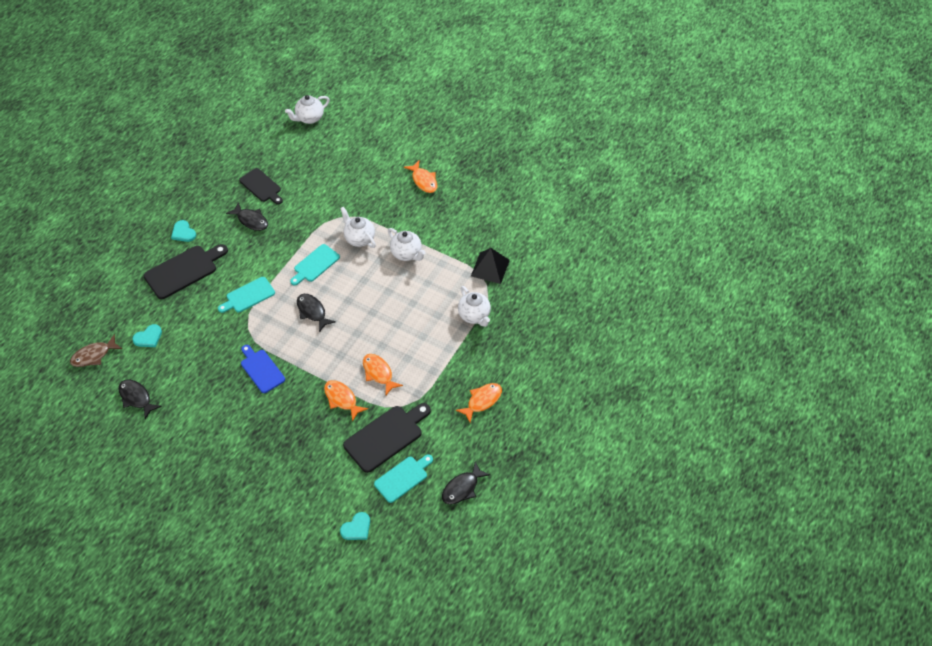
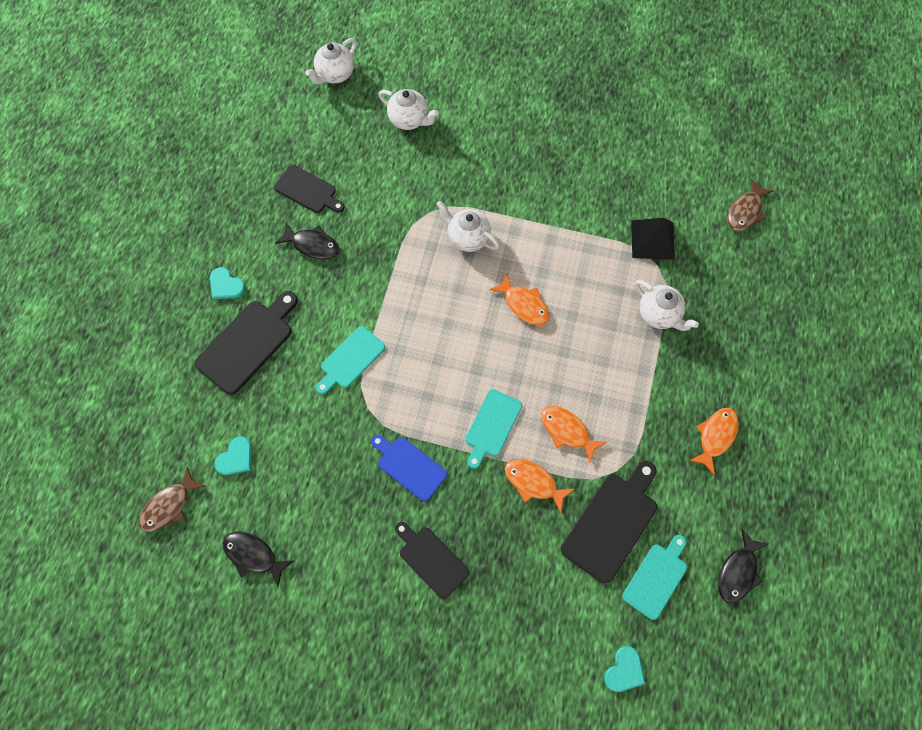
camera: 15 degrees left, 15 degrees up
turquoise cutting board [290,244,340,285] -> turquoise cutting board moved to [465,389,522,469]
black fish [297,294,336,332] -> none
white teapot [388,228,426,261] -> white teapot moved to [378,89,439,130]
orange fish [404,161,437,193] -> orange fish moved to [489,273,549,325]
none -> black cutting board [395,522,470,599]
none -> brown fish [728,178,773,232]

